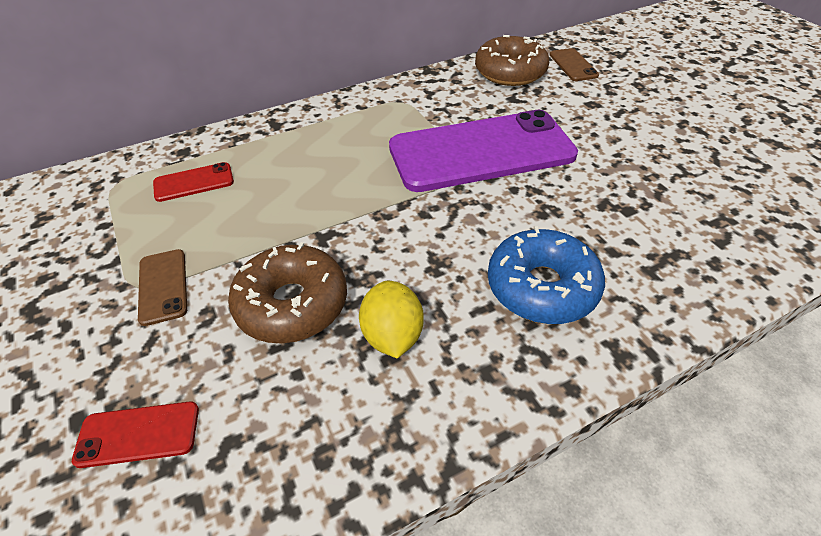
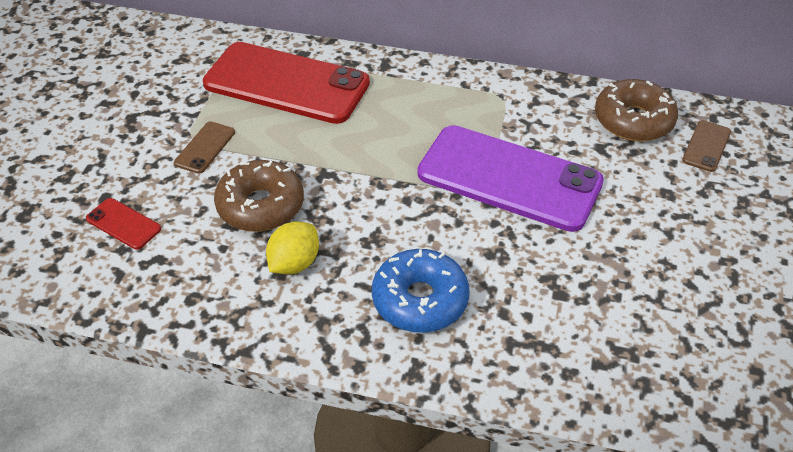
camera: 40 degrees right, 0 degrees up
red phone [153,162,234,202] -> red phone [203,42,370,124], size x2.45

